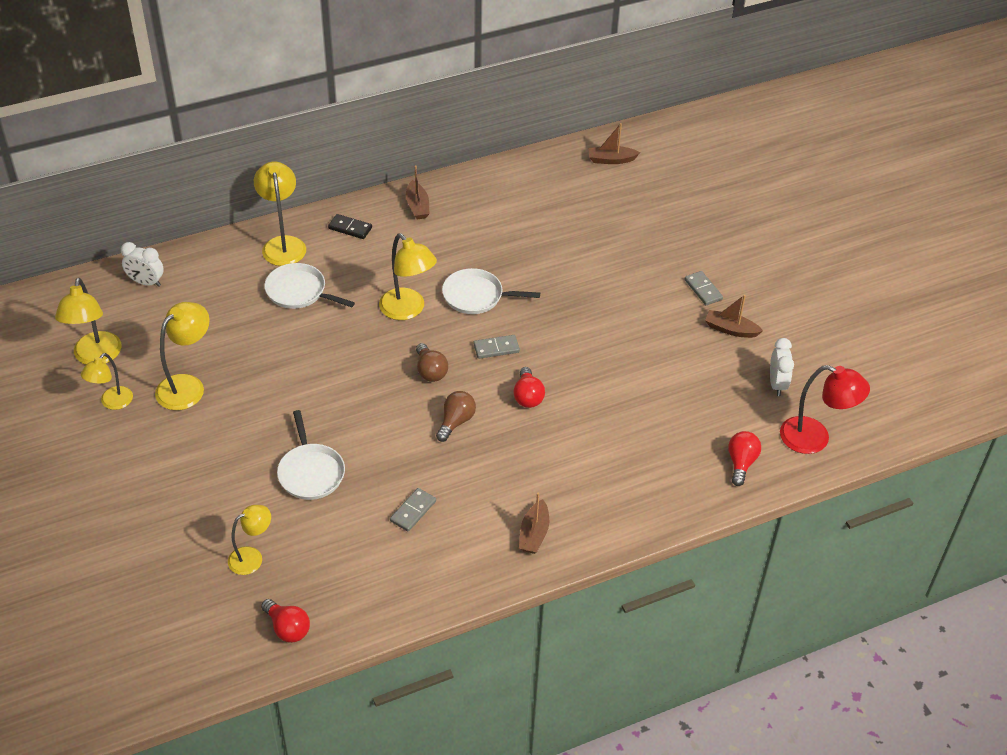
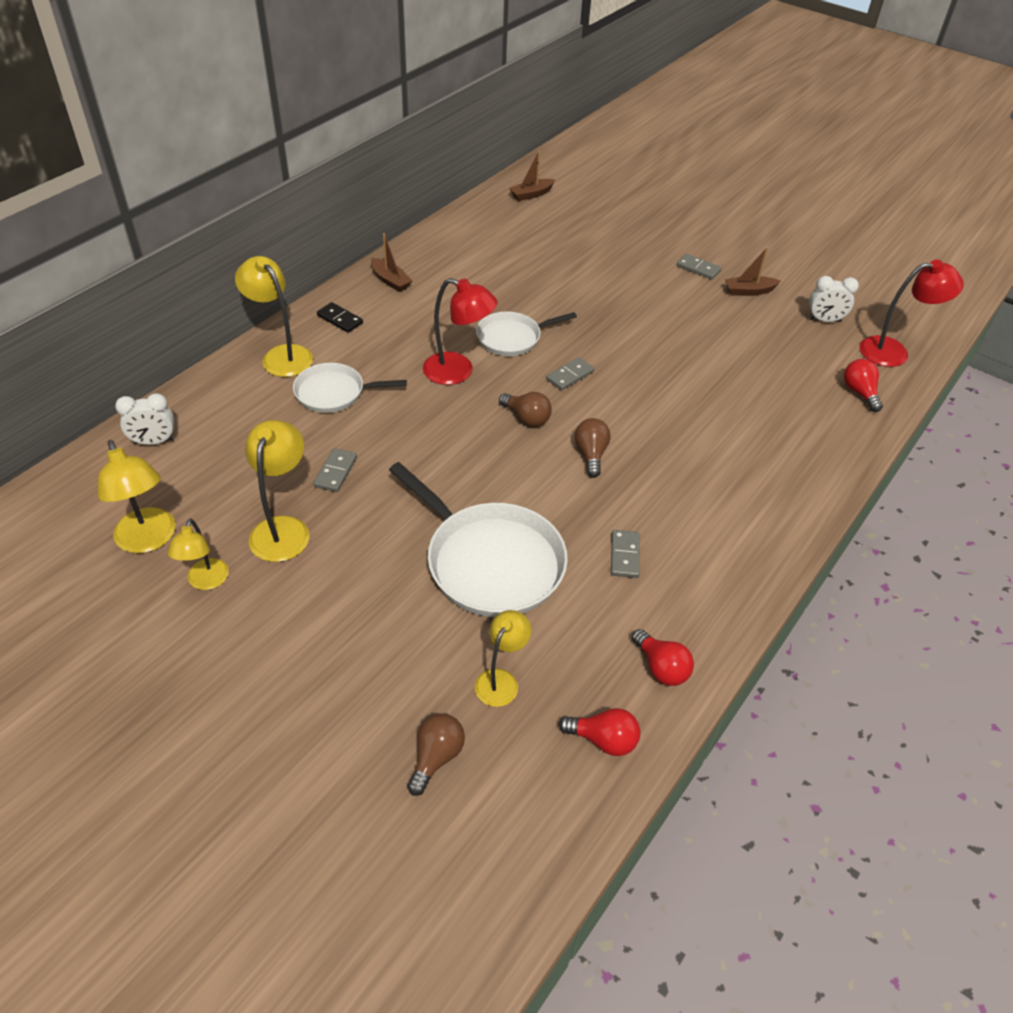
camera: 30 degrees left, 0 degrees up
white pan [277,410,345,500] -> white pan [389,462,568,617], size x1.70
black domino [328,214,372,239] -> black domino turned 45 degrees clockwise [317,302,363,333]
yellow lamp [379,233,437,320] -> red lamp [423,278,498,385]
red light bulb [513,367,545,408] -> red light bulb moved to [631,629,694,686]
brown boat [519,493,549,554] -> none
white clock [770,338,794,396] -> white clock turned 120 degrees clockwise [809,276,859,322]
none -> grey domino [314,448,357,492]
none -> brown light bulb [407,713,465,796]

